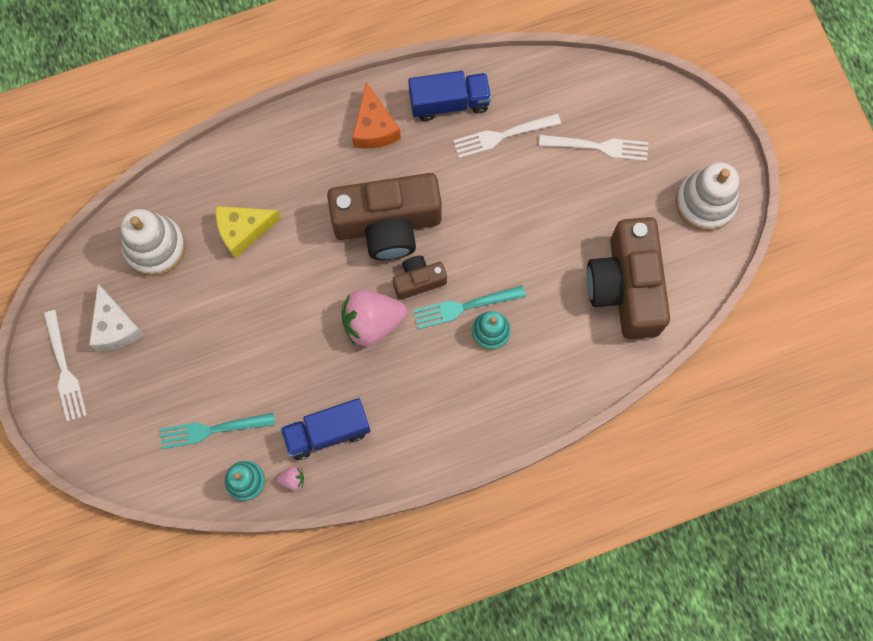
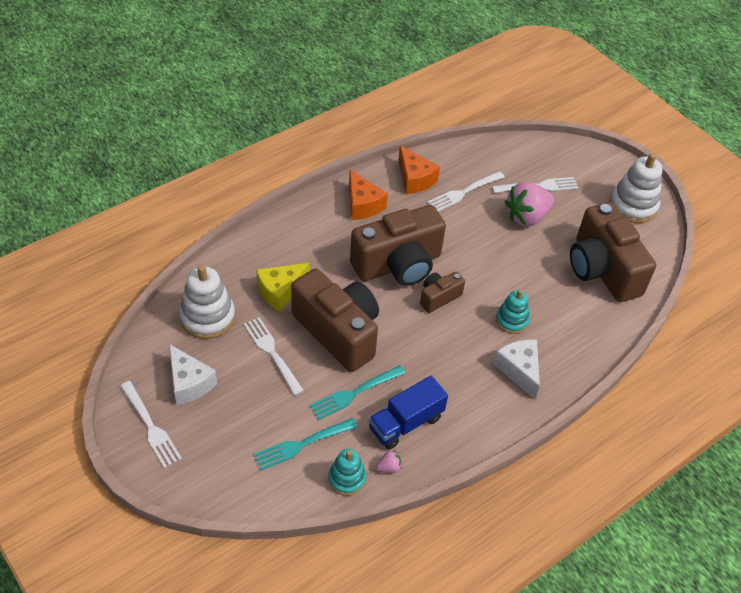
camera: 20 degrees left, 25 degrees down
pink strawberry [341,290,407,346] -> pink strawberry moved to [505,182,554,226]
blue truck [408,71,491,121] -> orange cheese [398,146,440,194]
turquoise fork [413,285,525,329] -> turquoise fork moved to [309,365,406,420]
none -> white fork [244,317,304,396]
none -> brown camera [291,268,379,372]
none -> white cheese [493,339,540,399]

